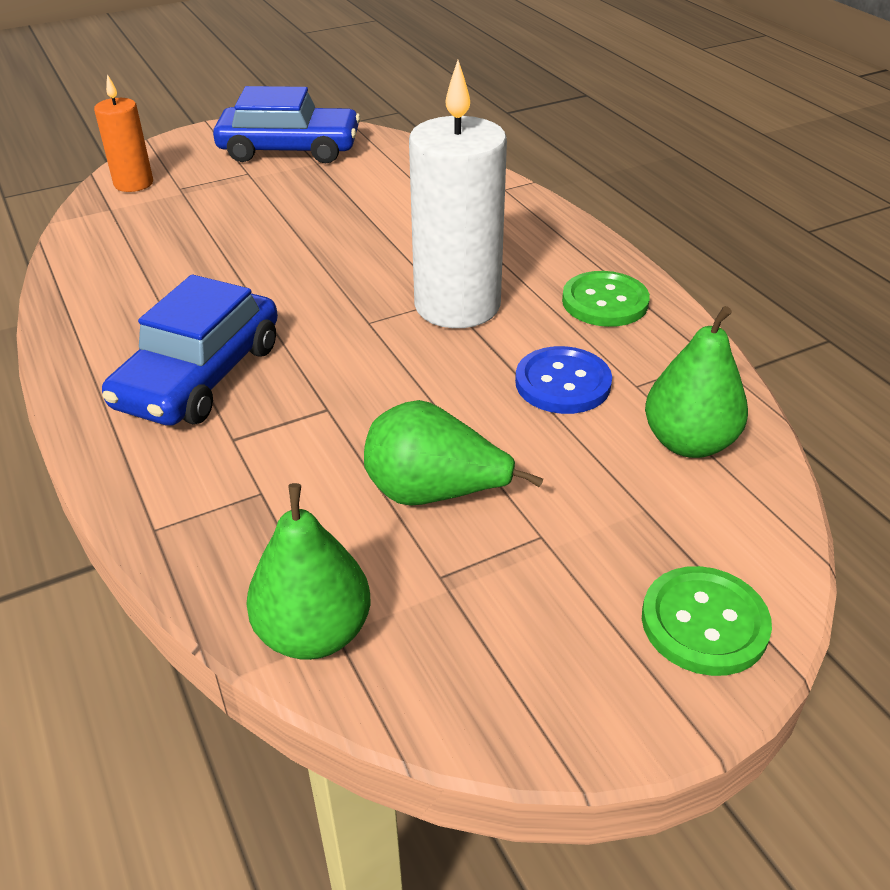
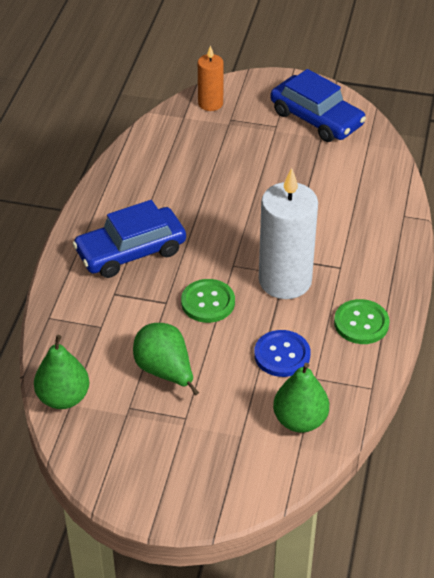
camera: 40 degrees right, 5 degrees up
green button [642,566,772,676] -> green button moved to [181,279,235,323]

